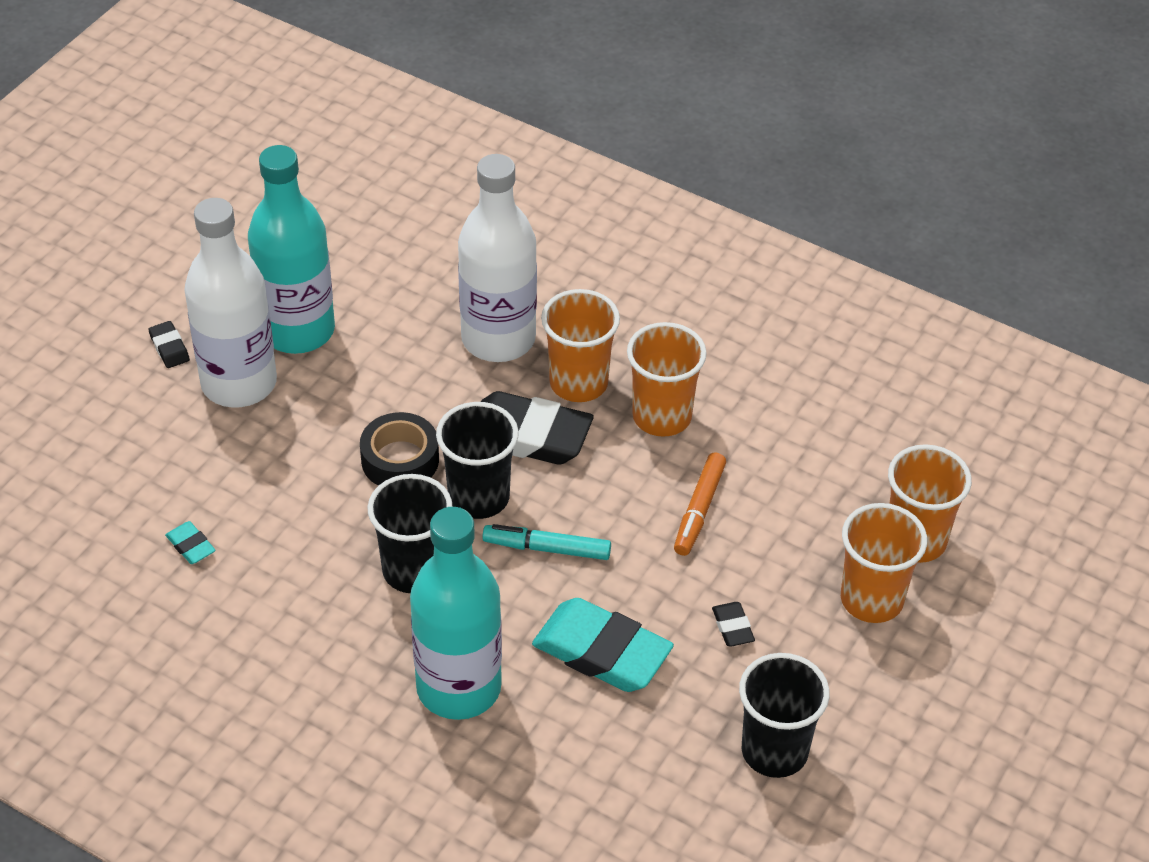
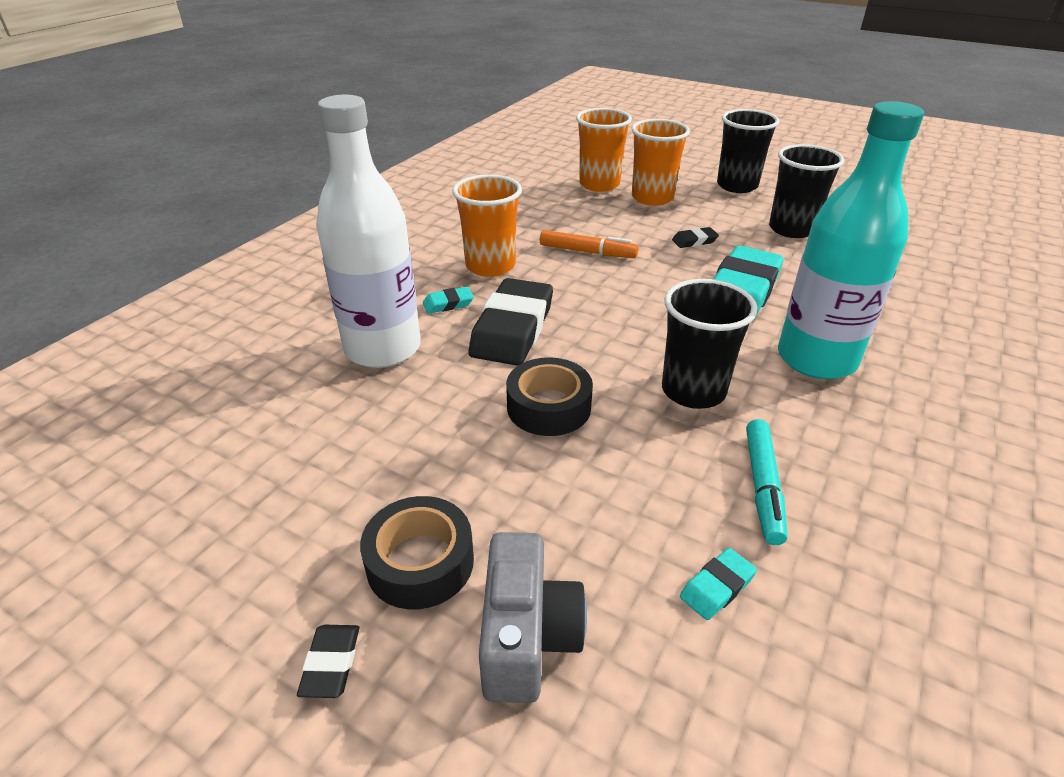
camera: 90 degrees left, 10 degrees down
black eraser [148,321,190,368] -> black eraser turned 60 degrees counterclockwise [297,625,359,698]
white bottle [184,198,277,408] -> black tape [360,496,474,609]
turquoise bottle [248,145,335,354] -> none
black cup [436,402,519,519] -> black cup moved to [717,109,779,193]
turquoise marker [482,524,611,560] -> turquoise marker moved to [746,419,788,545]
orange cup [541,289,620,402] -> turquoise eraser [423,287,474,314]
none -> grey camera [479,532,587,703]

